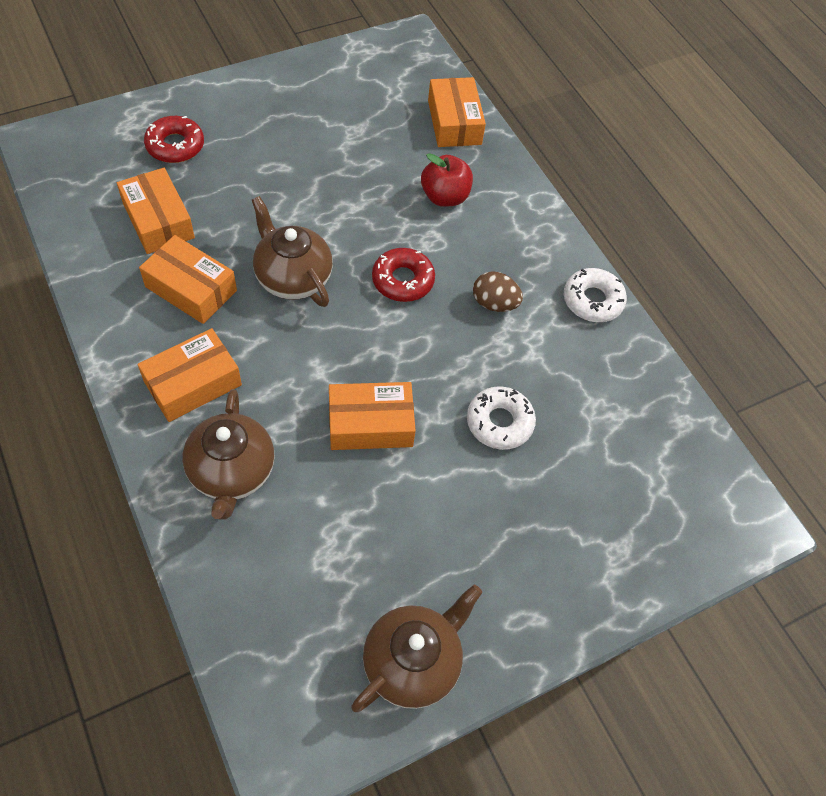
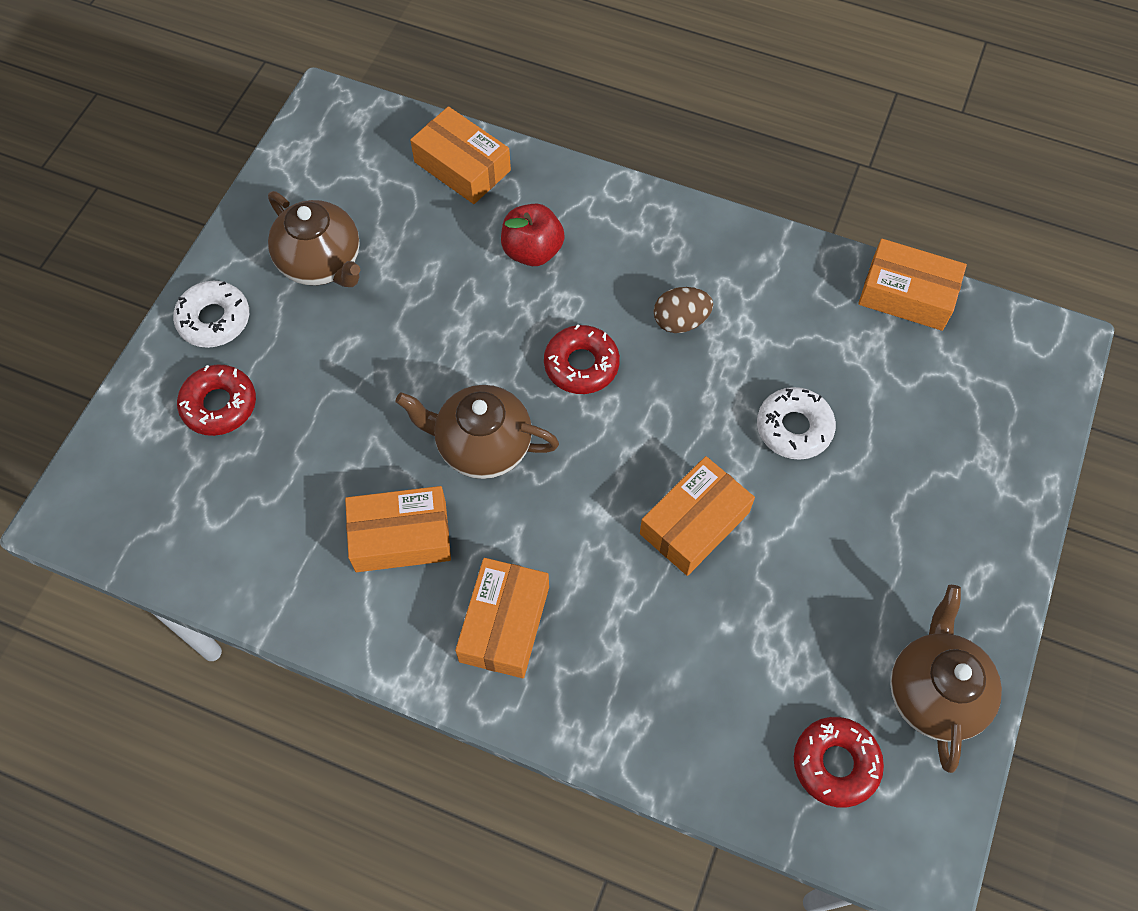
camera: 35 degrees left, 5 degrees up
orange box [117,168,195,254] -> orange box moved to [858,239,967,331]
brown teapot [183,389,274,520] -> brown teapot moved to [268,191,360,287]
white donut [564,268,627,322] -> white donut moved to [173,281,249,348]
none -> red donut [794,717,884,808]

